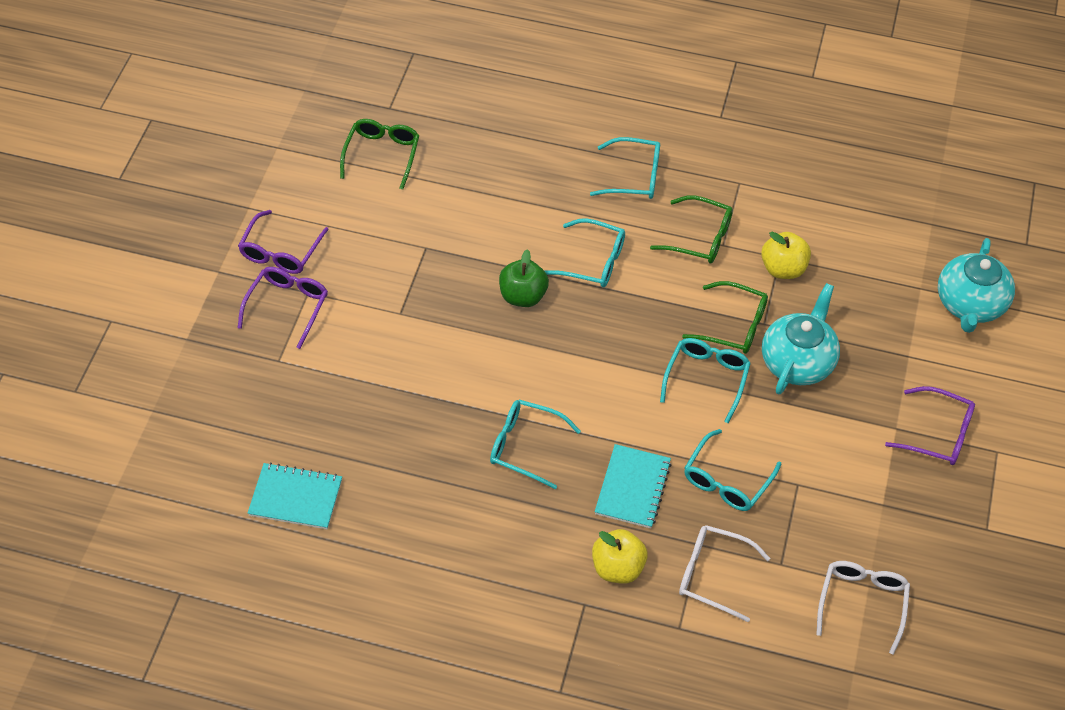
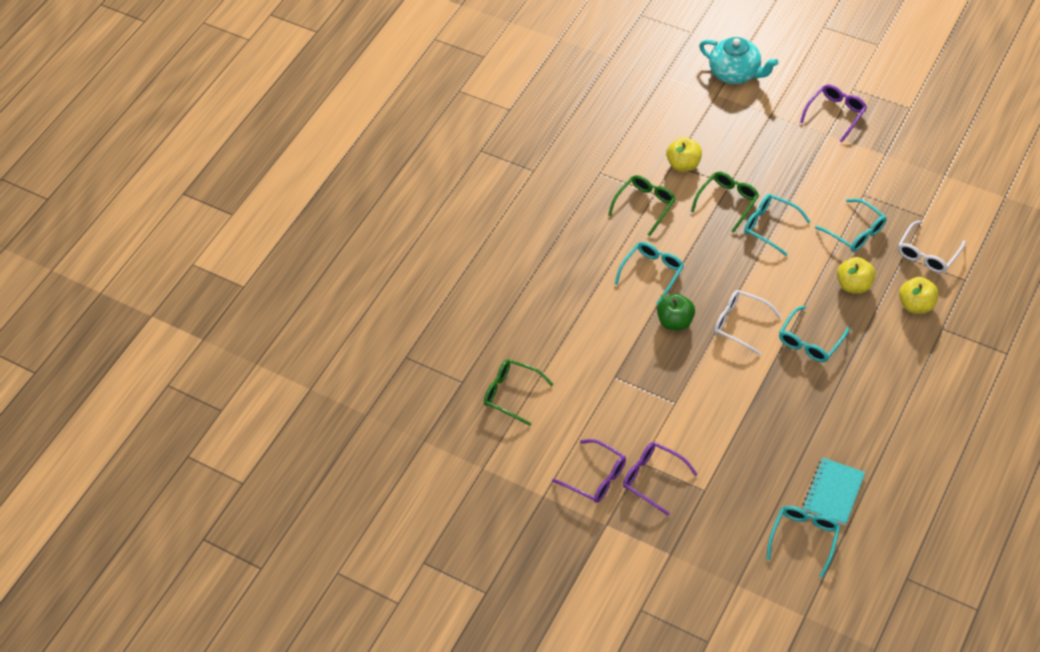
camera: 70 degrees left, 0 degrees up
turquoise glasses [590,137,660,199] -> turquoise glasses moved to [766,506,840,578]
turquoise notebook [595,444,672,528] -> yellow apple [837,257,875,293]
turquoise teapot [762,283,840,395] -> none
white glasses [816,561,910,655] -> white glasses moved to [714,290,782,355]

